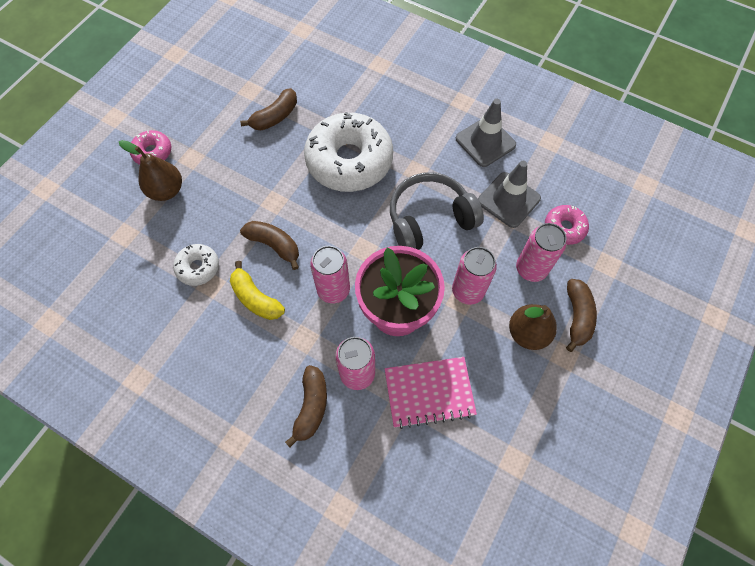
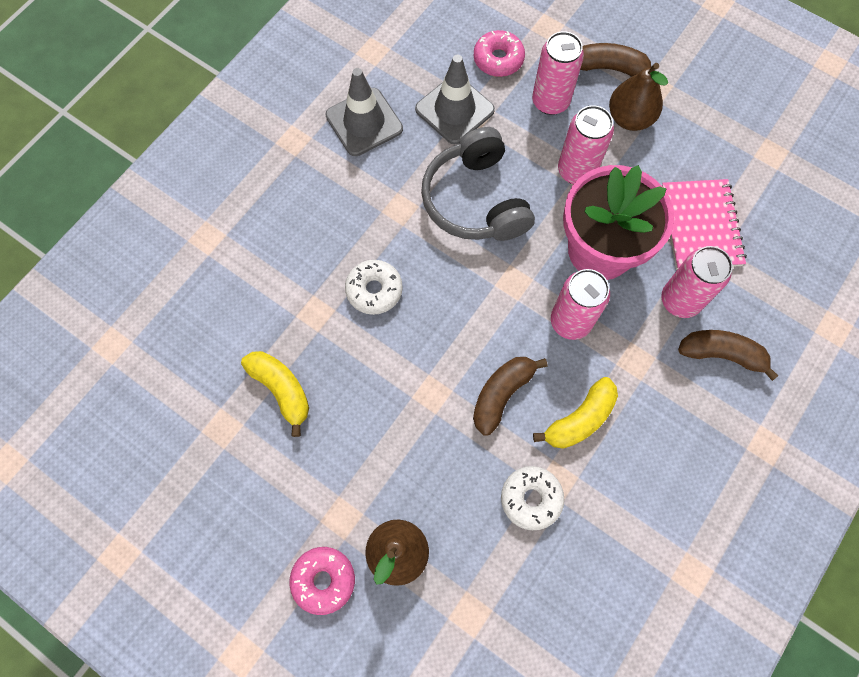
camera: 85 degrees left, 5 degrees up
brown banana [240,88,297,130] -> yellow banana [241,351,309,437]
white donut [304,112,393,192] -> white donut [345,260,403,315], size x0.47

